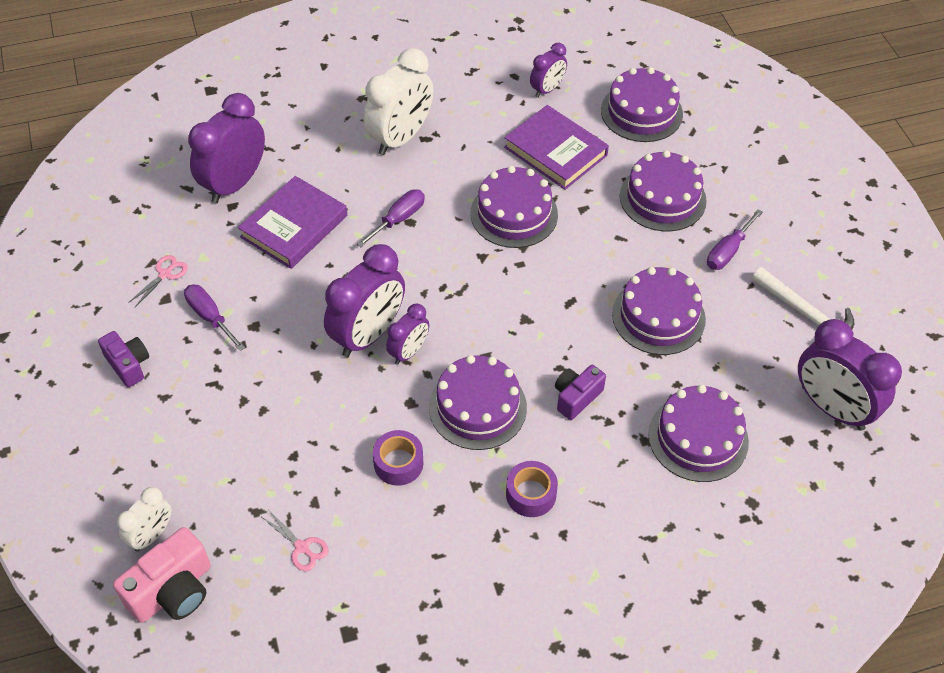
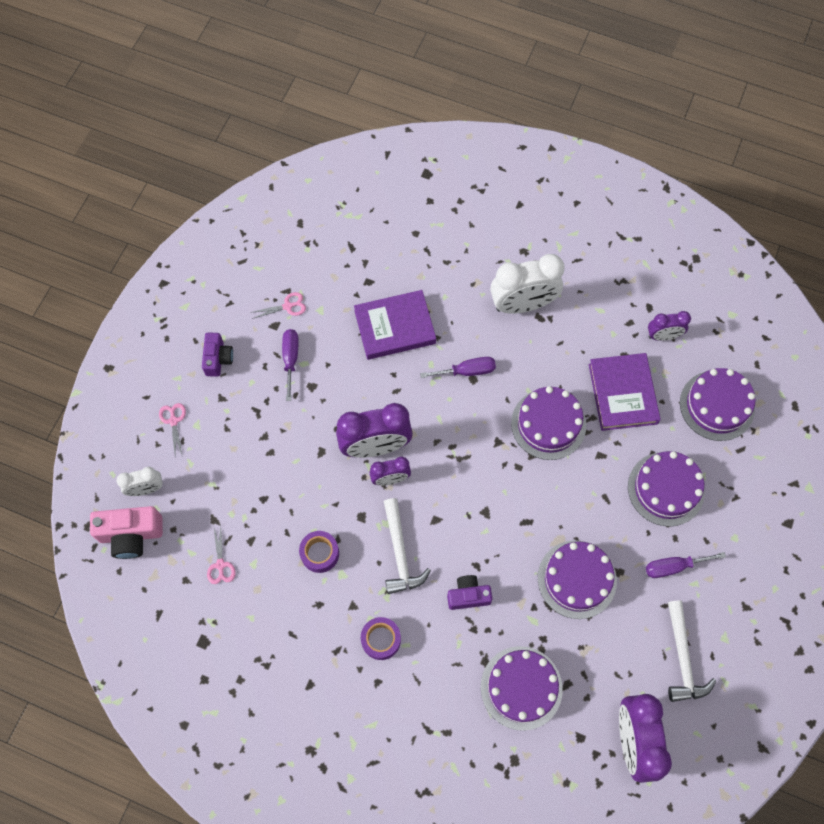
camera: 40 degrees right, 15 degrees up
purple clock [188,93,265,203] -> none
purple cake [429,355,527,450] -> white hammer [384,498,431,594]
none -> pink scissors [159,403,186,454]

